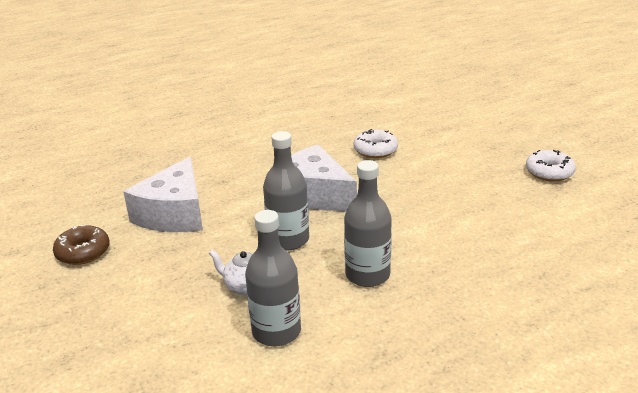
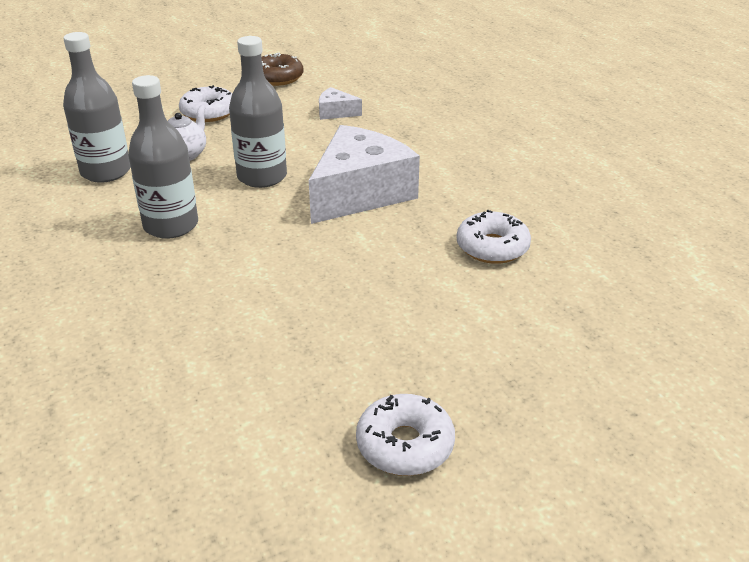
camera: 90 degrees right, 5 degrees up
white cheese [123,156,203,232] -> white cheese [319,87,362,120], size x0.44
none -> white donut [179,85,232,122]

